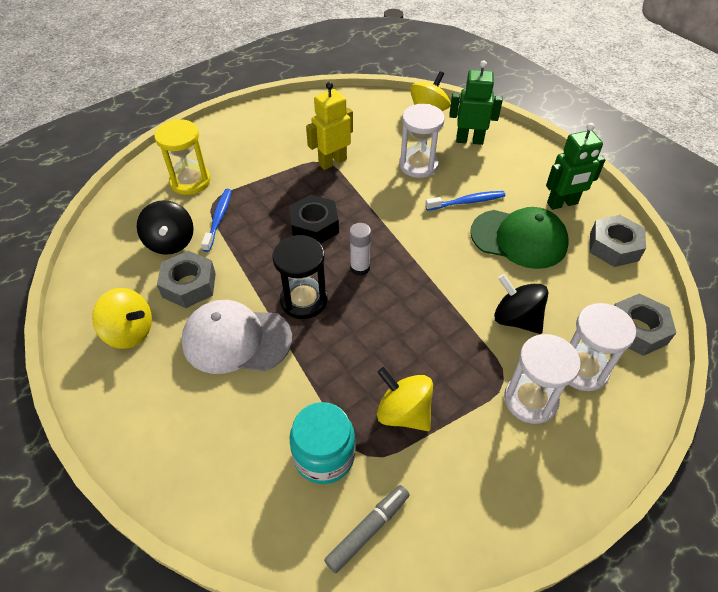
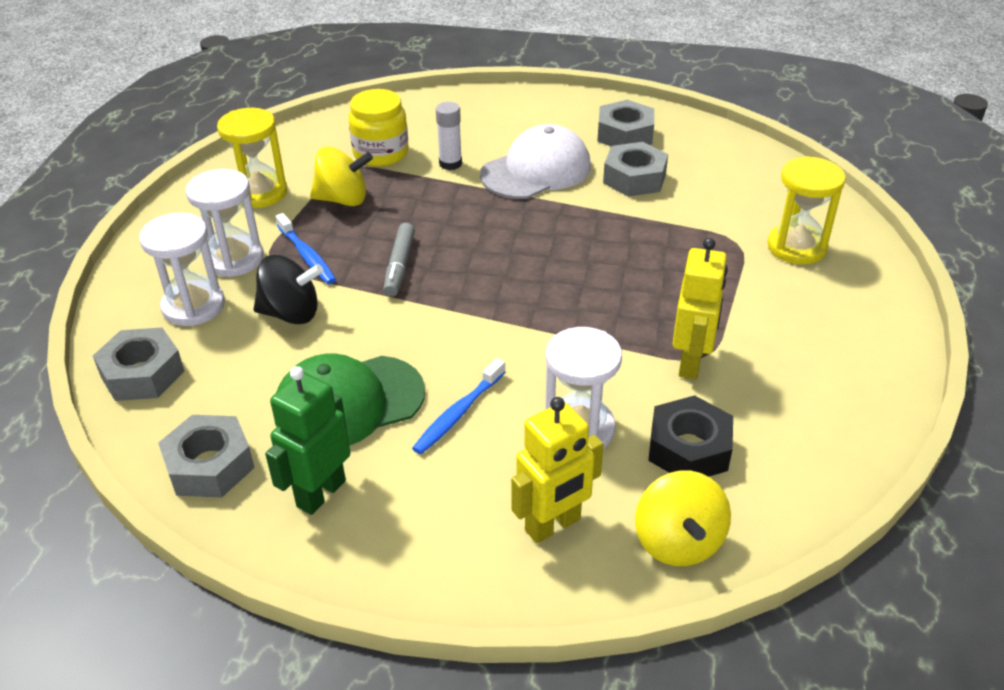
camera: 140 degrees right, 10 degrees down
yellow spinning top [92,288,152,349] -> grey nut [597,100,654,146]
black spinning top [137,200,194,255] -> none
blue toothbrush [201,189,232,252] -> blue toothbrush moved to [276,213,336,284]
black hourglass [272,235,327,319] -> none
black nut [289,194,339,244] -> black nut moved to [648,395,733,477]
turquoise jar [289,402,355,484] -> yellow jar [348,89,409,166]
grey marker [324,485,409,573] -> grey marker moved to [383,223,415,297]
white glue stick [349,223,371,276] -> white glue stick moved to [436,102,462,170]
green robot [449,60,503,145] -> yellow robot [511,397,603,543]
none -> yellow hourglass [217,108,287,208]

